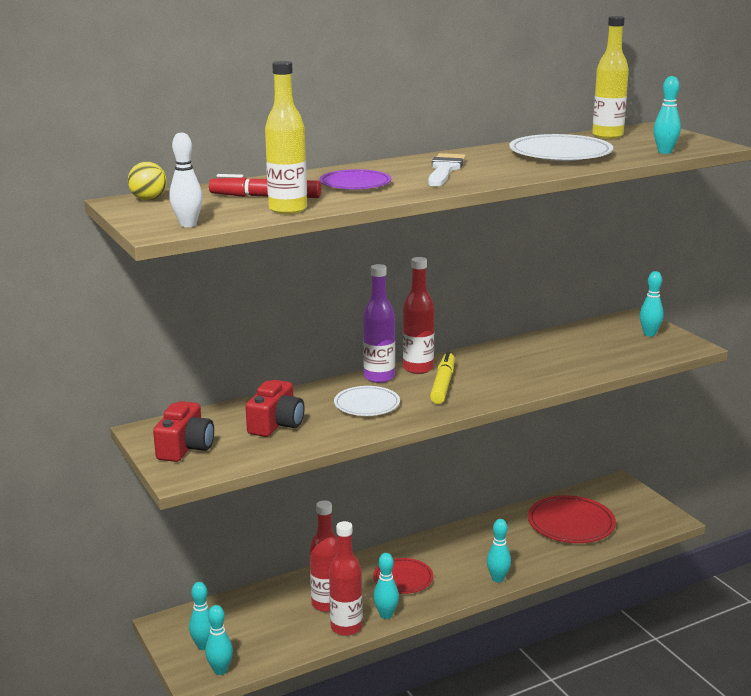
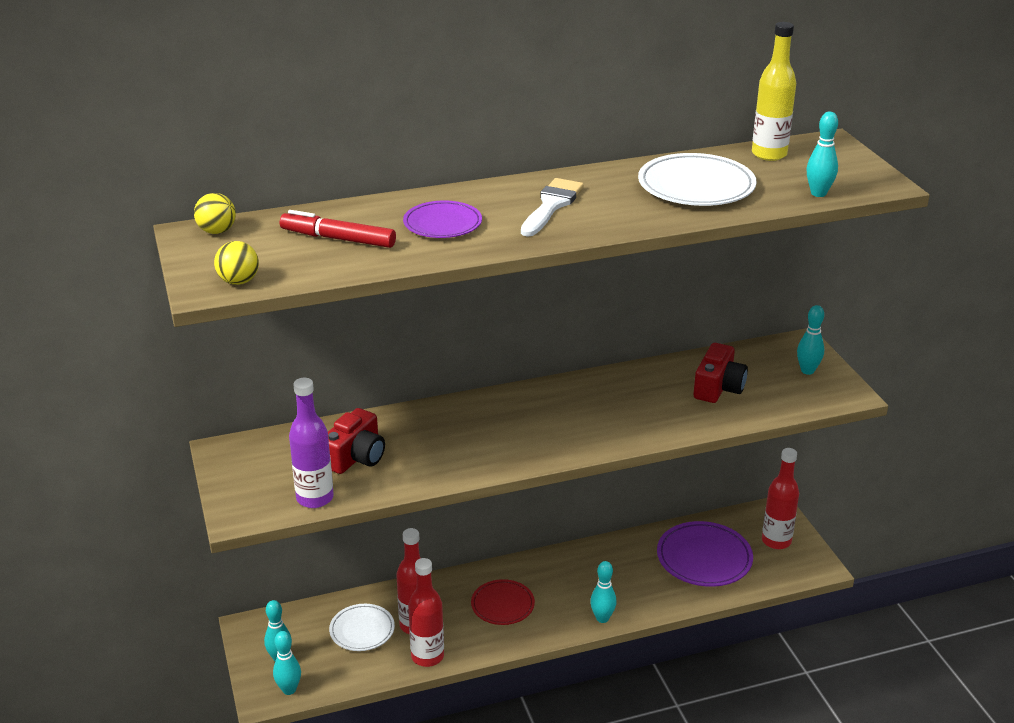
camera: 10 degrees right, 10 degrees up
red camera [153,401,214,462] -> red camera moved to [693,343,748,403]
white bowling pin [170,132,203,227] -> yellow ball [214,241,259,285]
yellow bottle [265,61,307,214] -> none
white plate [334,386,400,416] -> white plate moved to [329,604,395,651]
purple bottle [363,264,395,383] -> purple bottle moved to [289,378,334,508]
turquoise bowling pin [373,553,399,619] -> none
red bottle [403,257,434,374] -> red bottle moved to [762,448,799,549]
yellow marker [430,351,455,404] -> none
red plate [528,495,616,543] -> purple plate [657,521,753,587]

